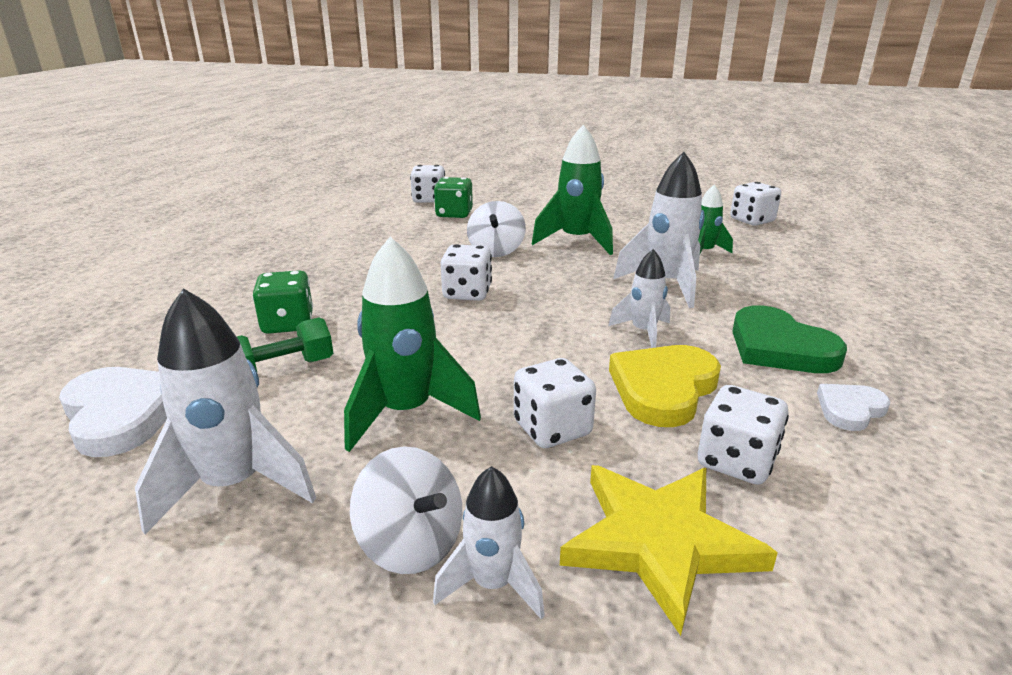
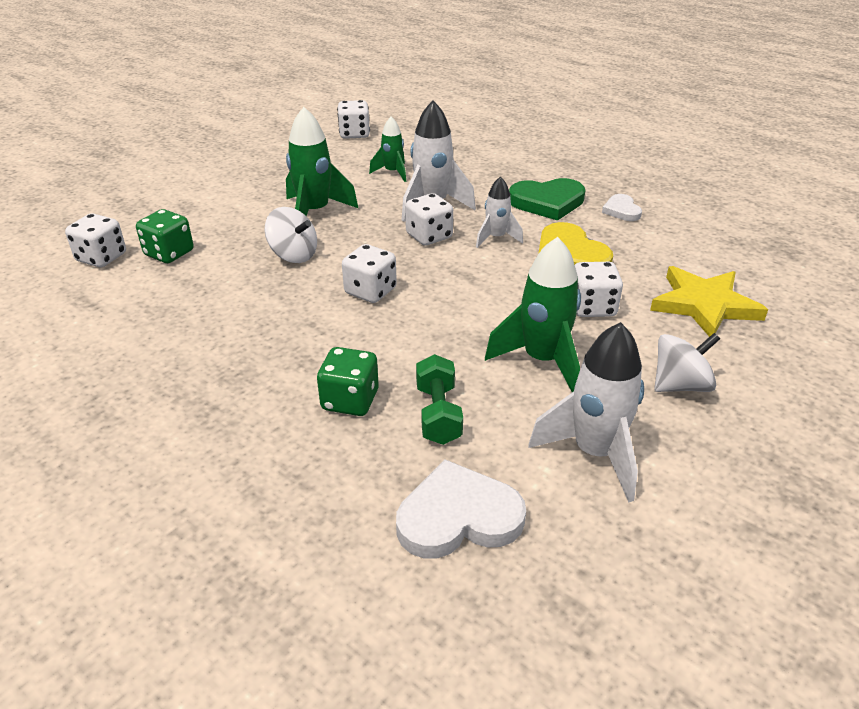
camera: 65 degrees left, 10 degrees up
white rocket [433,466,545,619] -> none
white dice [698,385,789,485] -> white dice moved to [405,193,453,246]

